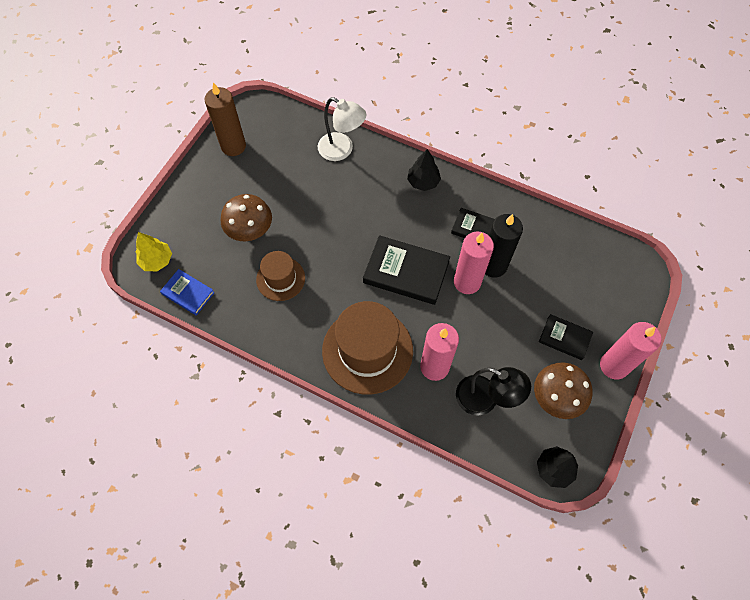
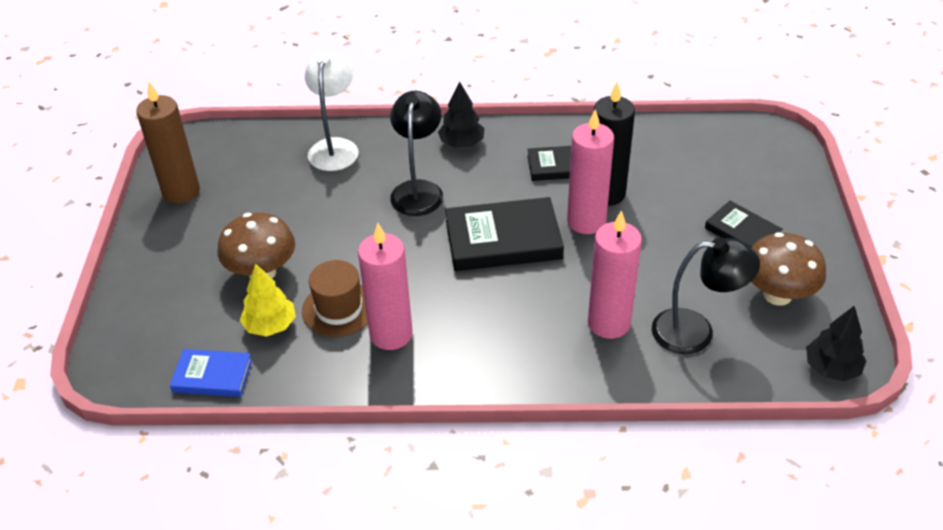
camera: 25 degrees left, 20 degrees down
yellow tree [136,232,172,271] -> yellow tree moved to [240,263,296,337]
white lamp [318,97,366,161] -> white lamp turned 90 degrees counterclockwise [305,50,358,171]
brown hat [322,301,413,395] -> none
black book [539,314,593,360] -> black book turned 45 degrees clockwise [705,201,783,248]
pink candle [600,322,662,380] -> pink candle moved to [358,223,413,350]
none -> black lamp [390,91,443,216]

